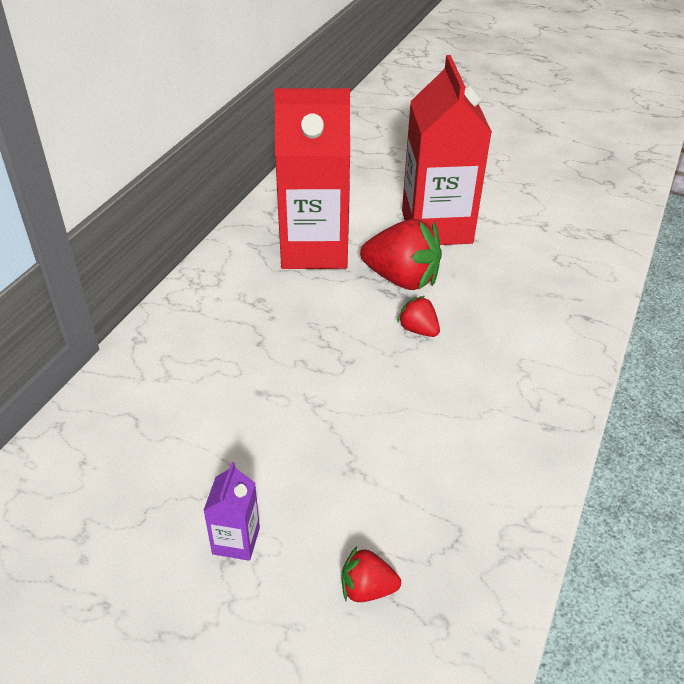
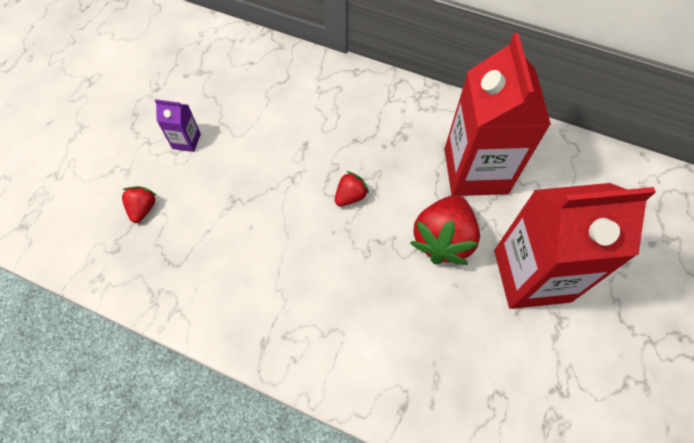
camera: 90 degrees right, 20 degrees up
red strawberry [397,296,440,337] -> red strawberry moved to [335,171,369,206]

